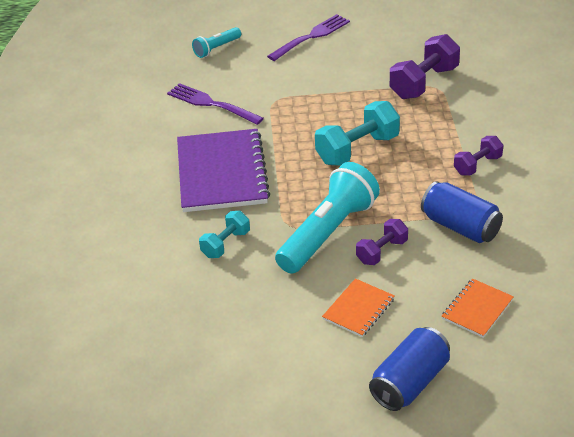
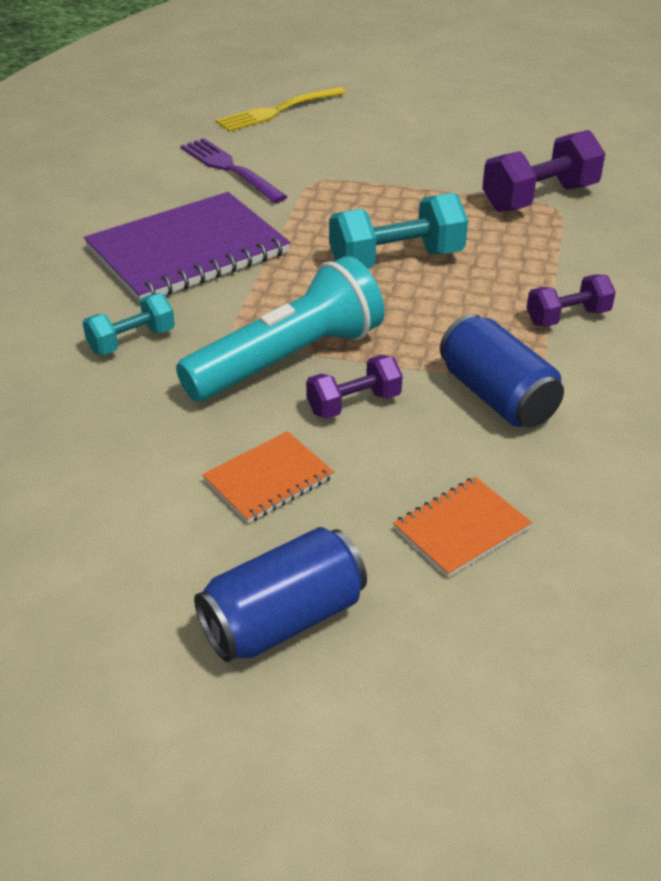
camera: 15 degrees right, 0 degrees up
purple notebook [177,129,270,212] -> purple notebook turned 45 degrees clockwise [84,192,290,302]
turquoise flashlight [192,27,241,58] -> yellow fork [216,87,346,132]
purple fork [267,14,350,61] -> none

